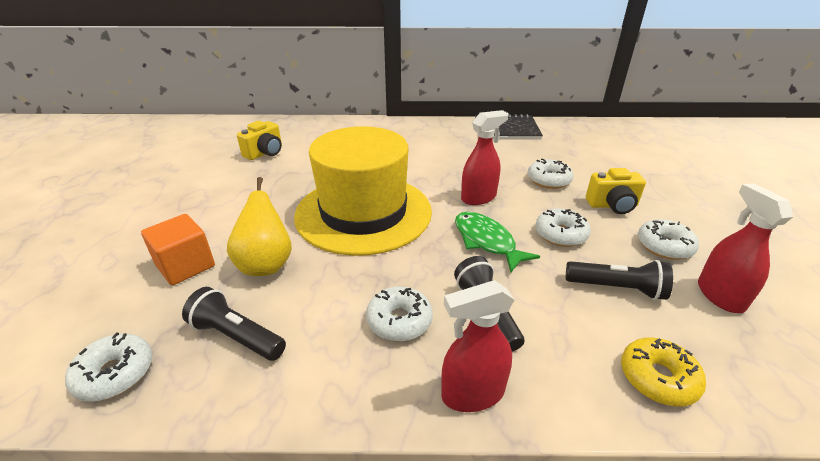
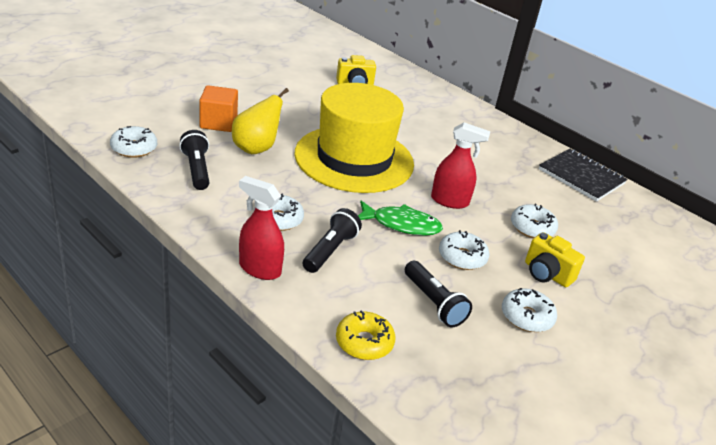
camera: 40 degrees right, 0 degrees up
green fish [455,212,540,272] -> green fish turned 90 degrees clockwise [358,201,443,236]
red spray bottle [698,183,793,313] -> none

